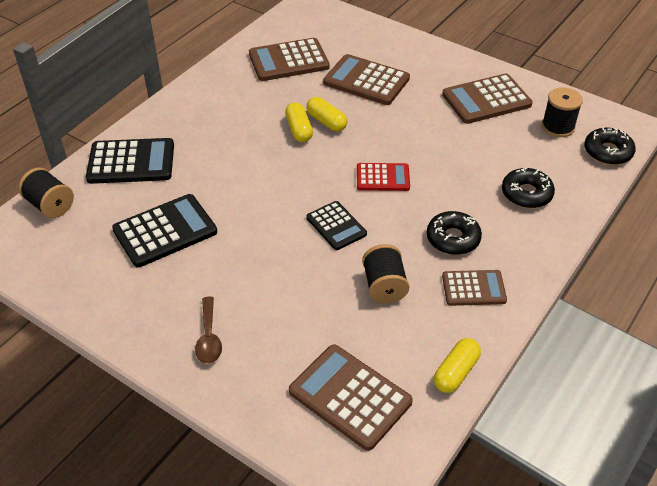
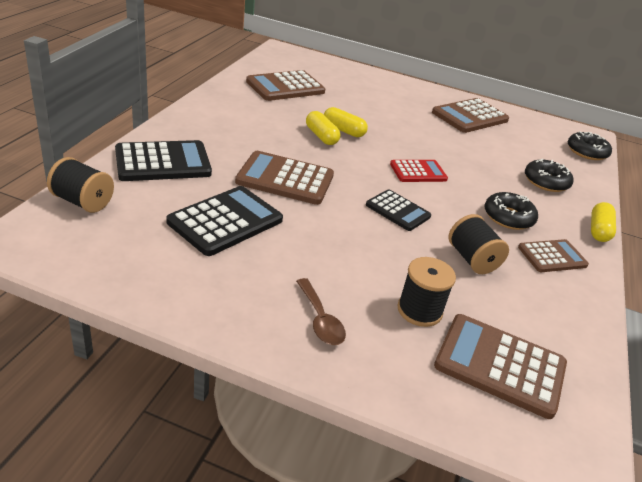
camera: 20 degrees left, 10 degrees down
brown calculator [323,54,410,105] -> brown calculator moved to [235,151,334,205]
yellow capsule [434,338,481,393] -> yellow capsule moved to [591,202,616,242]
black spool [542,88,583,137] -> black spool moved to [398,257,456,327]

